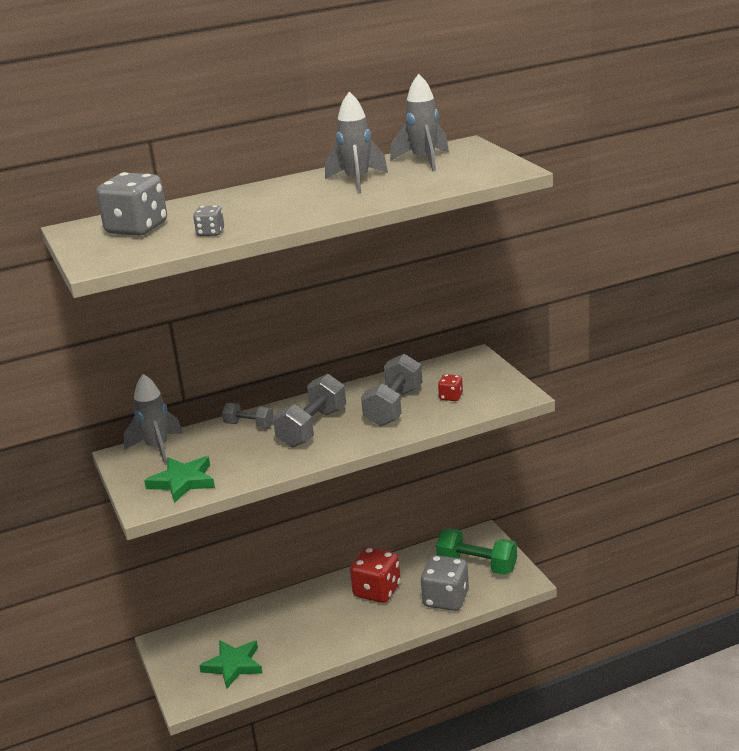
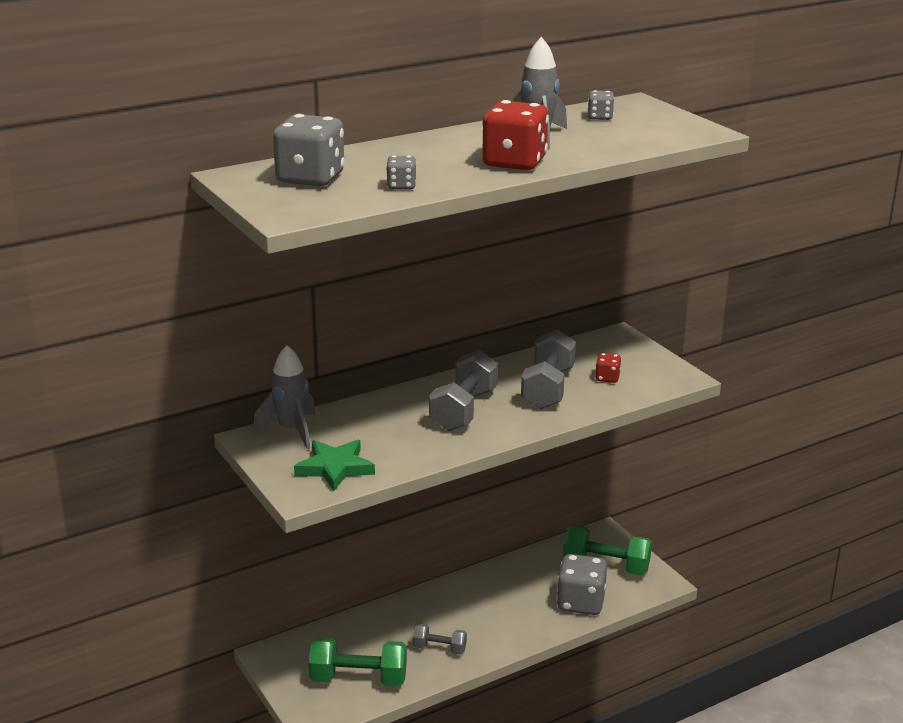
camera: 10 degrees left, 0 degrees up
green star [199,640,263,689] -> green dumbbell [309,637,407,686]
grey dumbbell [222,403,274,428] -> grey dumbbell moved to [413,624,467,655]
red dice [350,547,401,603] -> red dice moved to [482,100,549,170]
grey rocket [390,74,449,171] -> grey dice [588,90,614,120]

